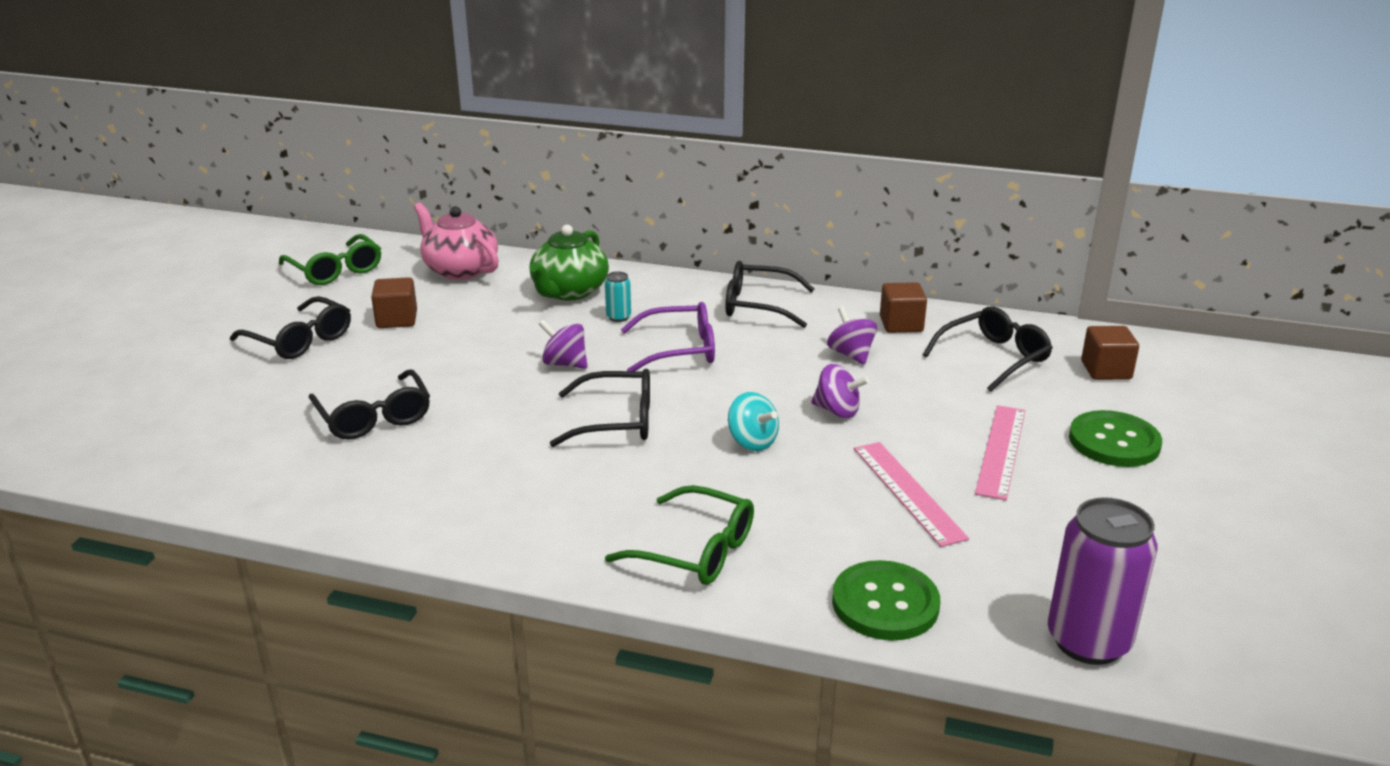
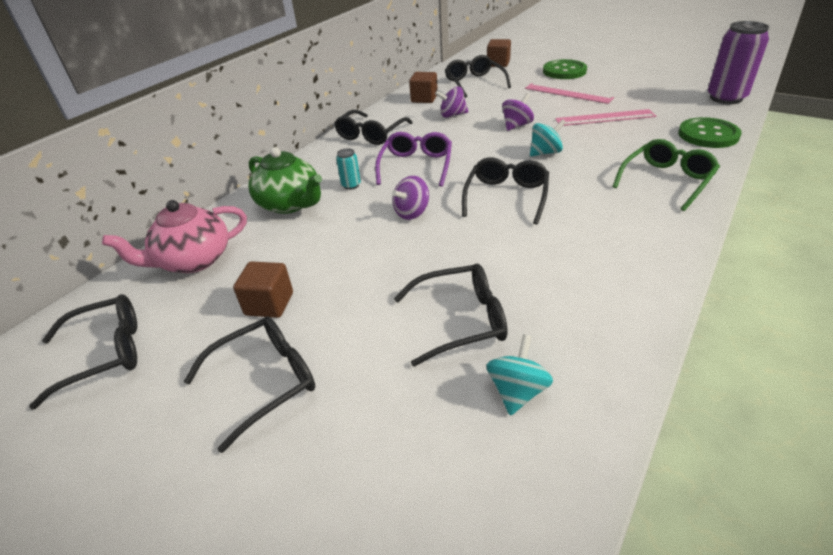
camera: 70 degrees left, 10 degrees up
green glasses [279,234,381,285] -> black glasses [29,294,137,410]
none -> turquoise spinning top [486,334,553,416]

